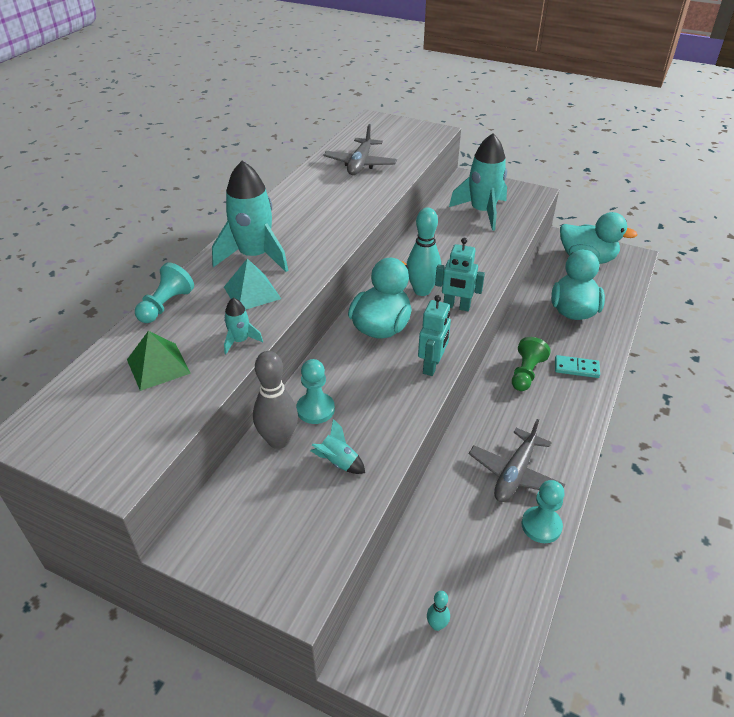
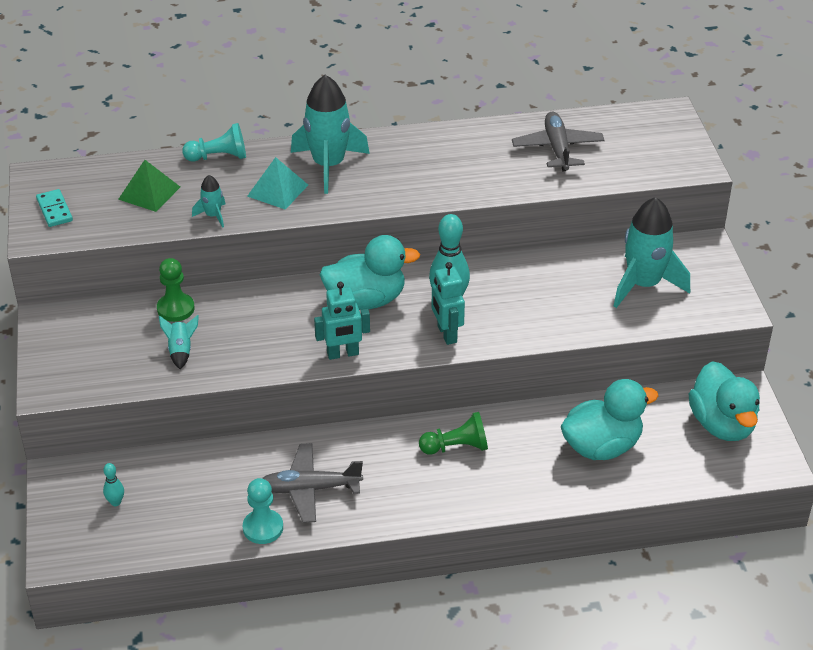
camera: 55 degrees right, 0 degrees up
grey bowling pin [253,351,298,449] -> green pawn [157,258,195,322]
turquoise pawn [296,359,335,424] -> none
grey plane [323,124,397,175] -> grey plane turned 105 degrees clockwise [512,112,605,171]
turquoise domino [555,355,600,378] -> turquoise domino moved to [36,189,73,227]

